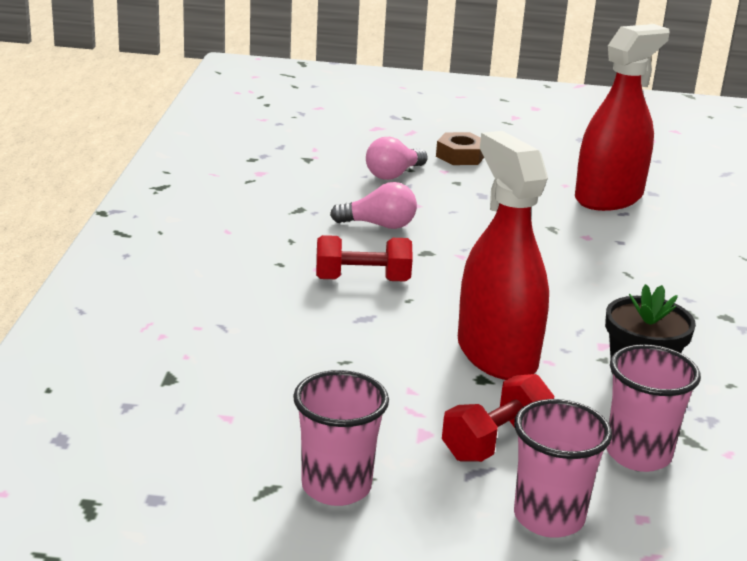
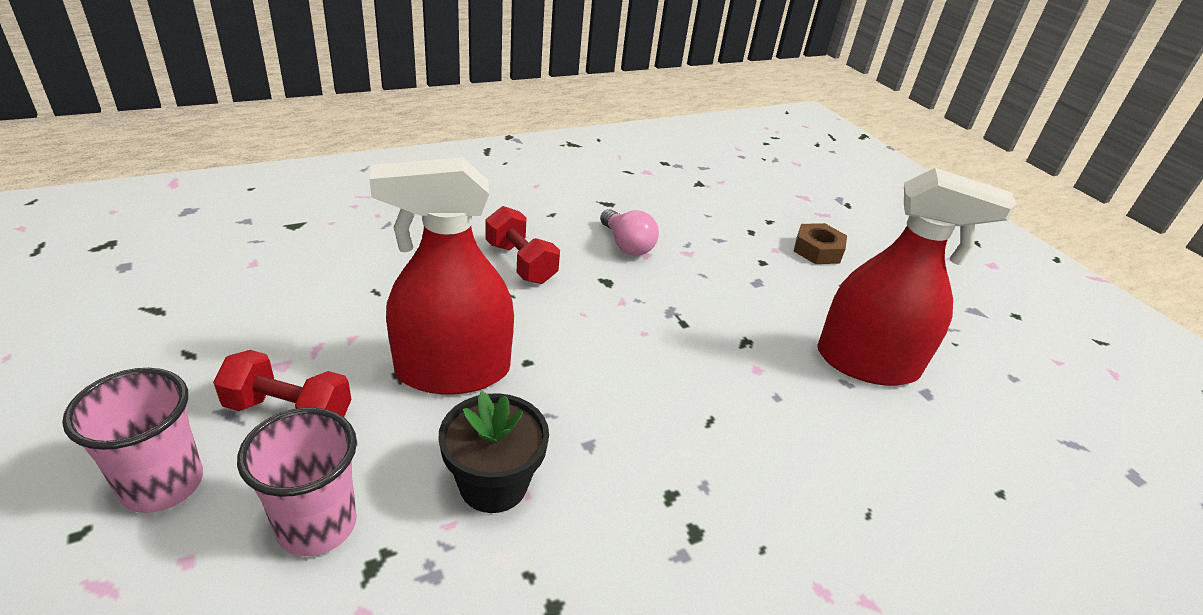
camera: 55 degrees right, 10 degrees up
pink cup [293,370,389,506] -> none
pink light bulb [366,137,428,180] -> none
red spray bottle [458,131,549,380] -> red spray bottle turned 135 degrees counterclockwise [369,157,514,395]

